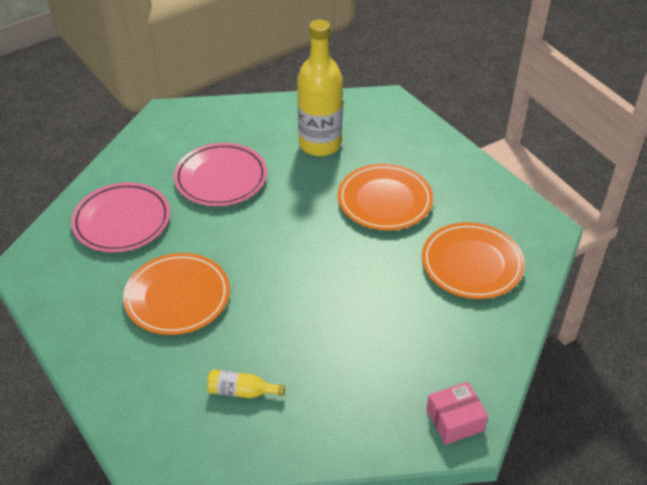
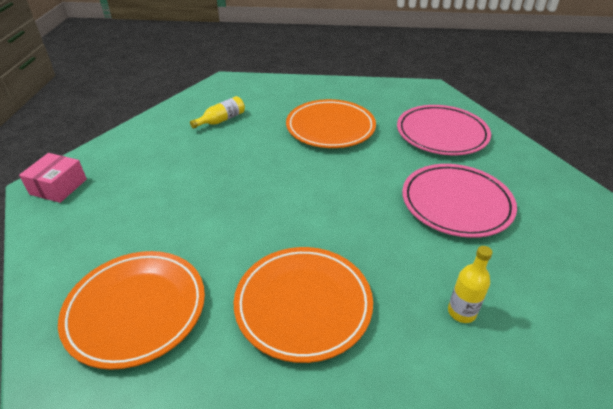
camera: 130 degrees right, 5 degrees down
yellow bottle [297,19,343,156] -> yellow bottle [448,246,493,323], size x0.42

